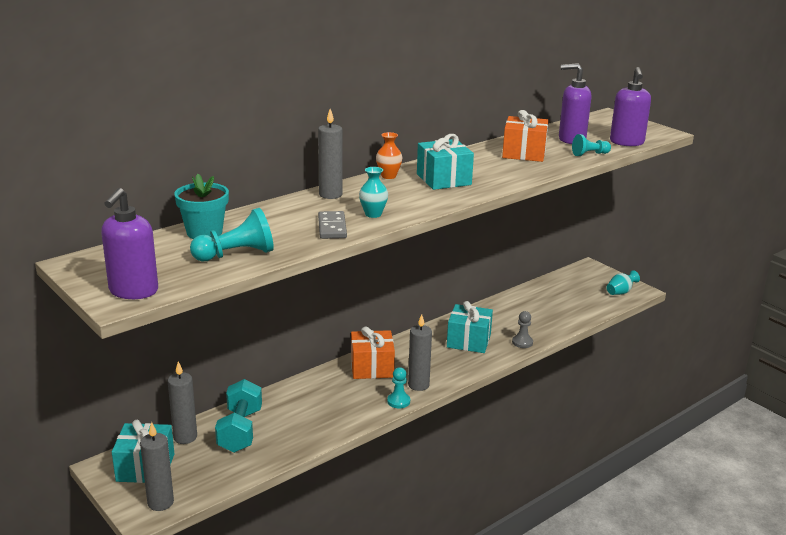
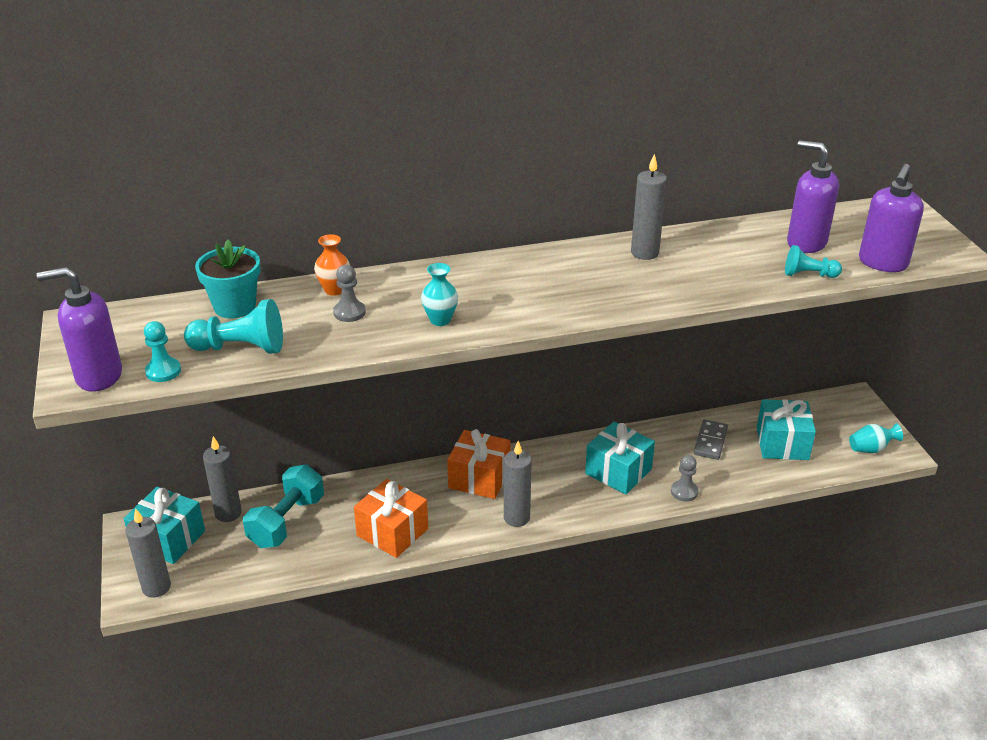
camera: 25 degrees right, 10 degrees up
purple soap dispenser [101,188,158,299] -> purple soap dispenser turned 45 degrees clockwise [37,267,122,392]
grey candle [318,109,343,199] -> grey candle moved to [631,154,667,260]
grey domino [318,211,347,239] -> grey domino moved to [694,420,728,460]
orange vase [376,132,403,179] -> orange vase moved to [314,234,350,296]
turquoise pawn [387,367,410,408] -> turquoise pawn moved to [144,321,181,382]
turquoise gift [417,134,474,190] -> turquoise gift moved to [757,399,816,460]
orange gift [502,110,549,162] -> orange gift moved to [354,479,428,558]
none -> grey pawn [333,265,366,322]

